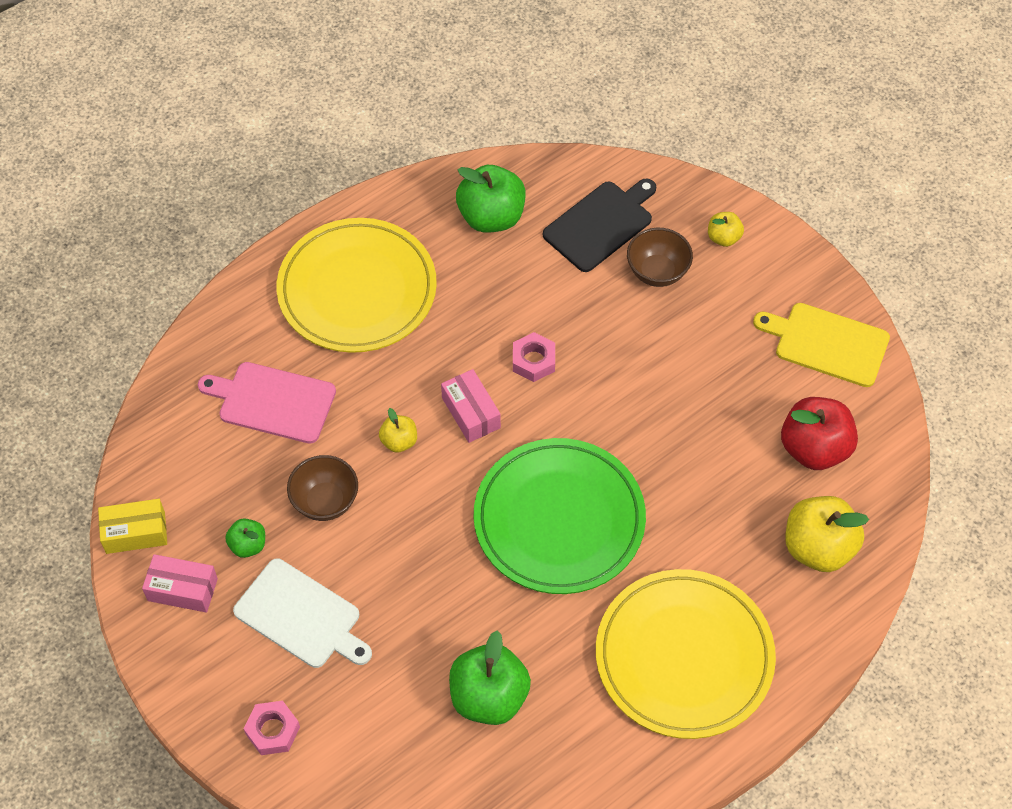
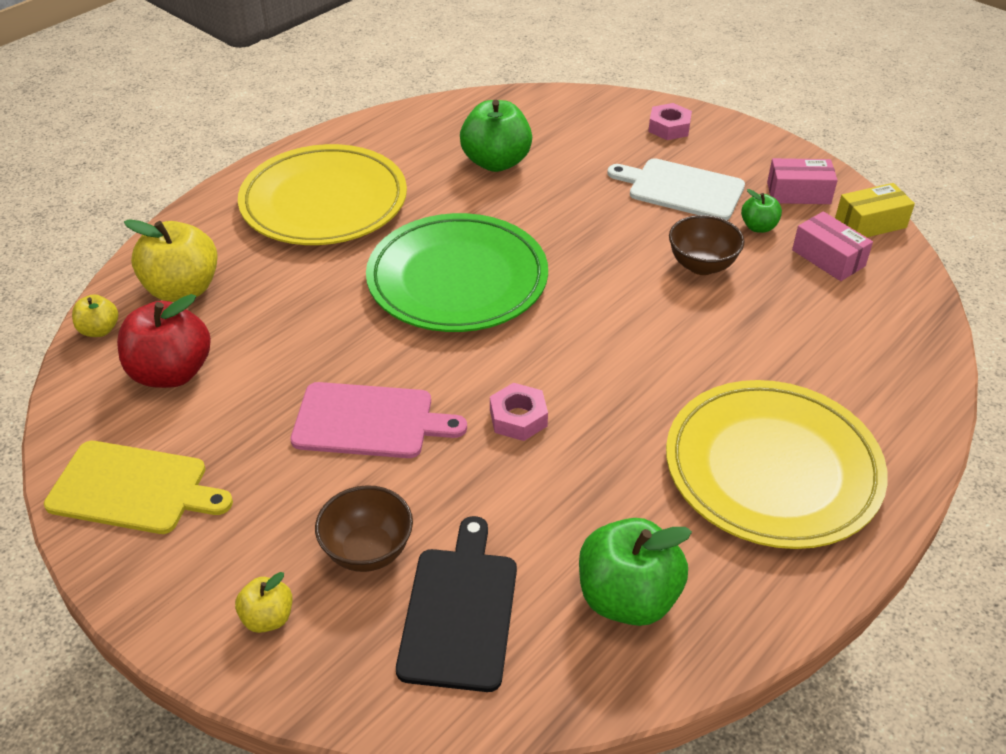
camera: 170 degrees right, 15 degrees down
pink cutting board [198,362,336,444] -> pink cutting board moved to [291,382,467,458]
yellow apple [379,408,417,453] -> yellow apple moved to [72,294,118,337]
pink box [441,369,501,443] -> pink box moved to [792,211,873,281]
black cutting board [543,178,656,272] -> black cutting board turned 150 degrees clockwise [396,516,517,692]

